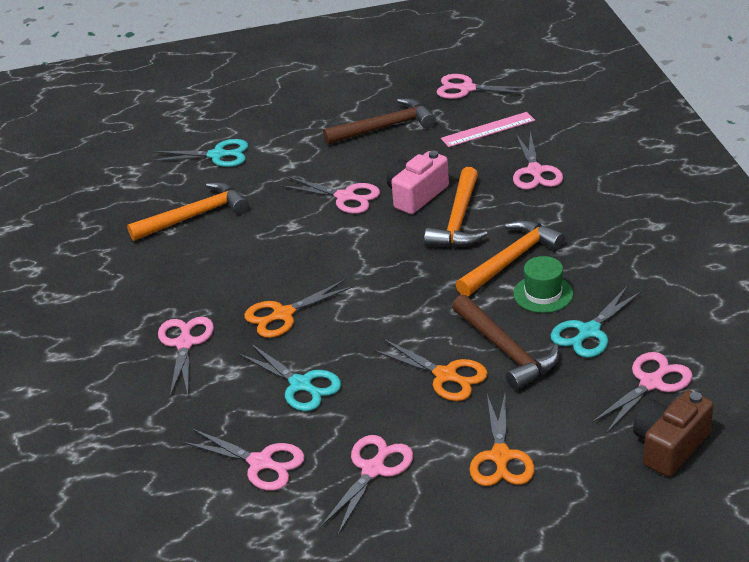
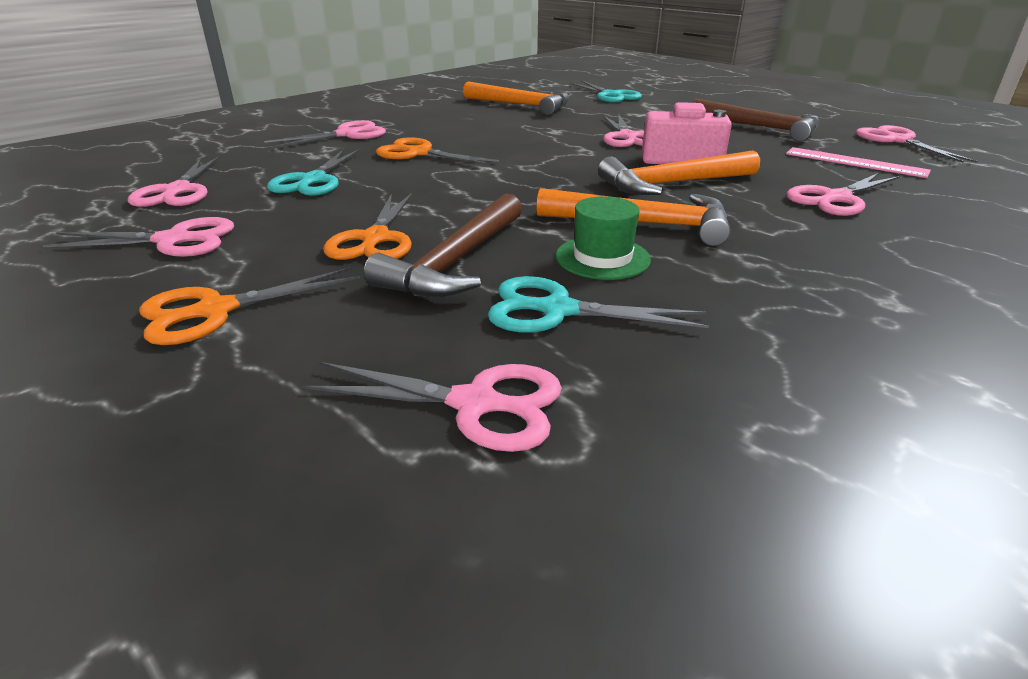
camera: 55 degrees right, 5 degrees down
brown camera [633,390,714,477] -> none

